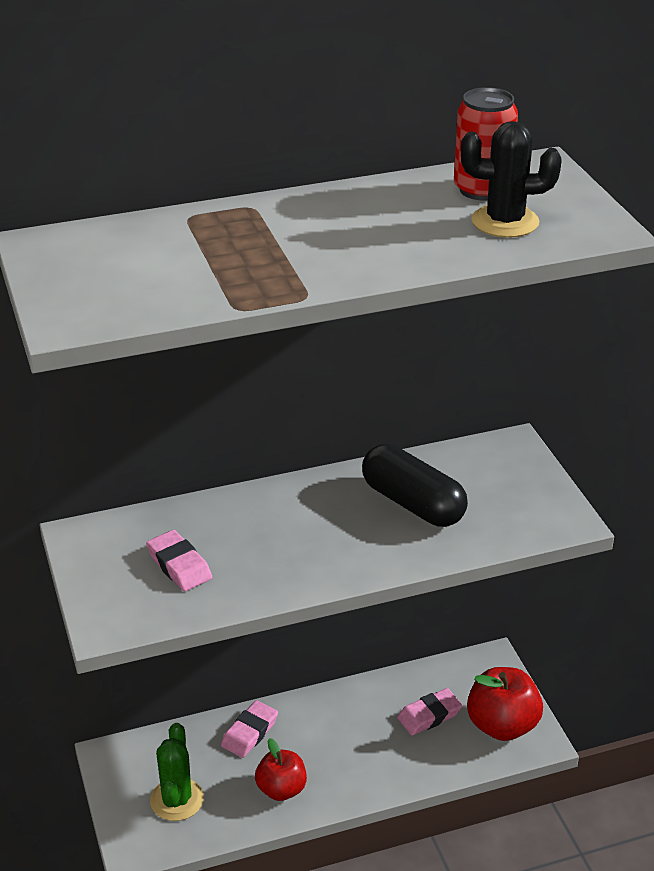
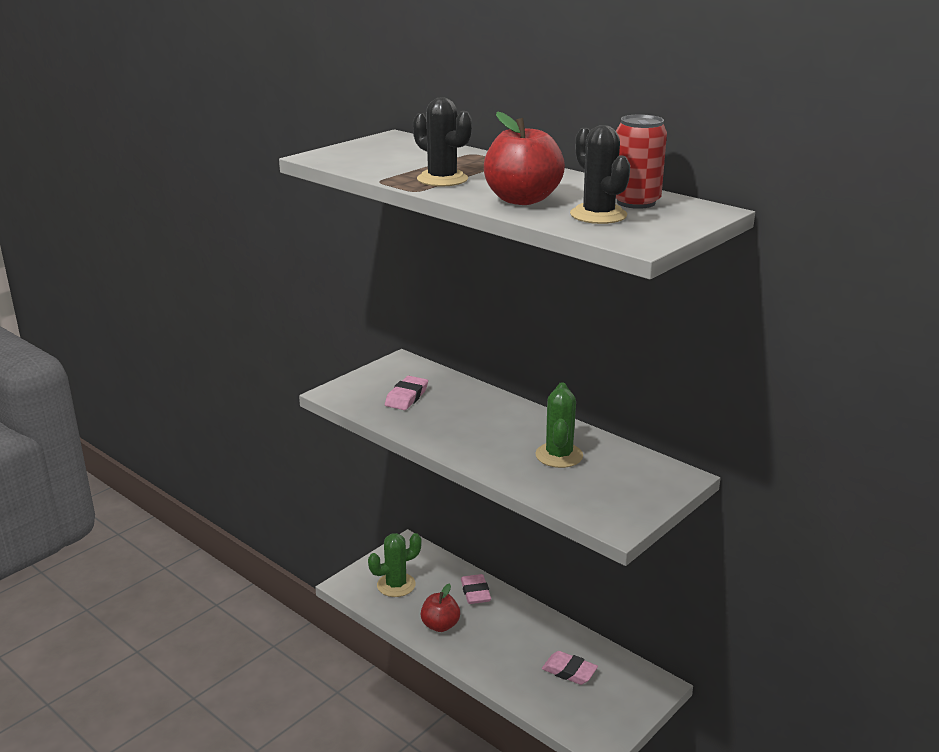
camera: 60 degrees right, 10 degrees down
pink eraser [221,700,278,758] -> pink eraser turned 75 degrees clockwise [461,574,491,604]
black capsule [362,444,468,527] -> green cactus [535,382,583,468]
red apple [467,667,543,741] -> red apple moved to [484,111,565,205]
none -> black cactus [413,97,472,187]

